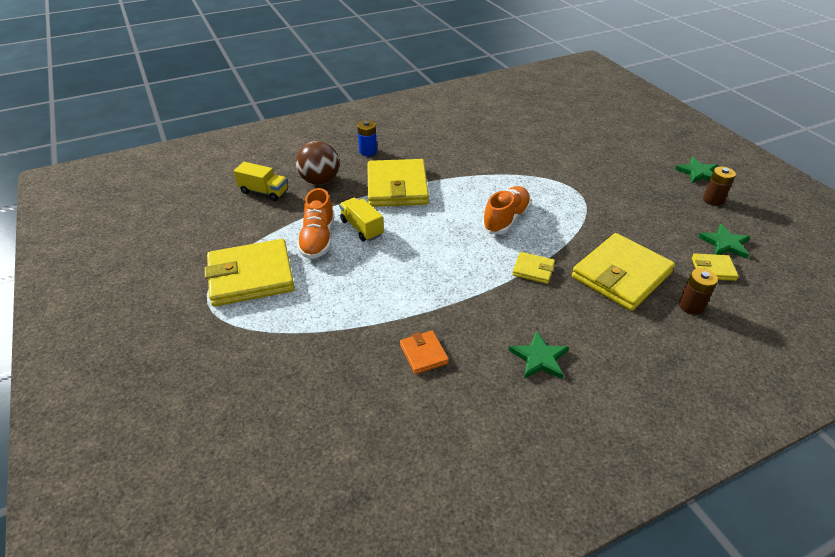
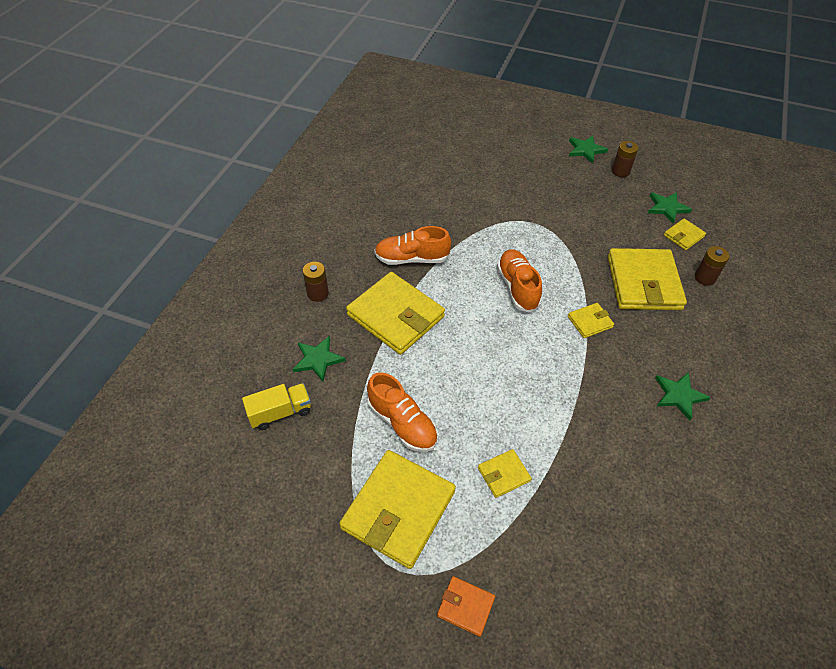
camera: 45 degrees left, 10 degrees up
brown ball [296,141,339,185] -> green star [293,336,346,382]
yellow truck [339,198,384,241] -> none
blue battery [357,120,377,156] -> brown battery [303,262,329,302]
orange wallet [400,330,449,374] -> orange wallet moved to [437,576,495,637]
none -> orange shoe [374,226,451,265]
none -> yellow wallet [478,449,532,498]

